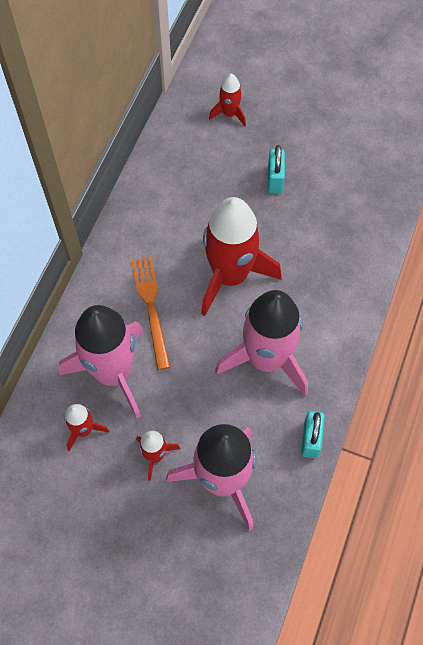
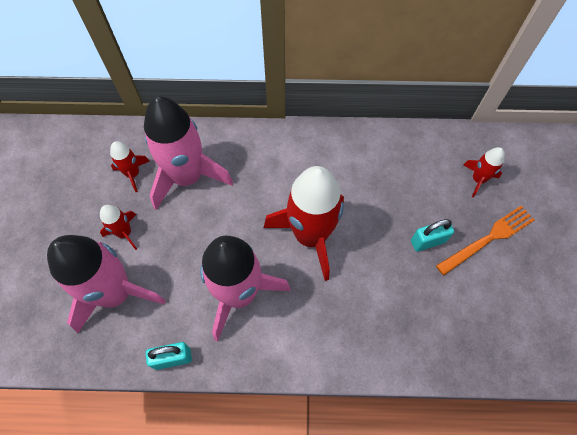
camera: 70 degrees right, 0 degrees up
orange fork [131,256,170,370] -> orange fork moved to [436,205,534,276]

